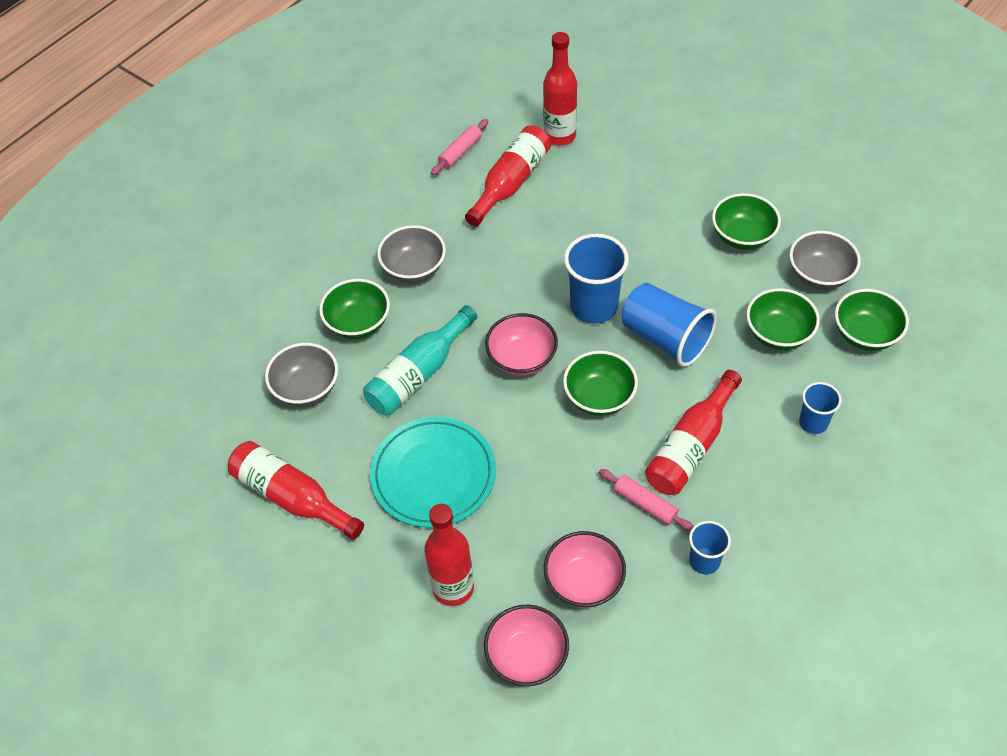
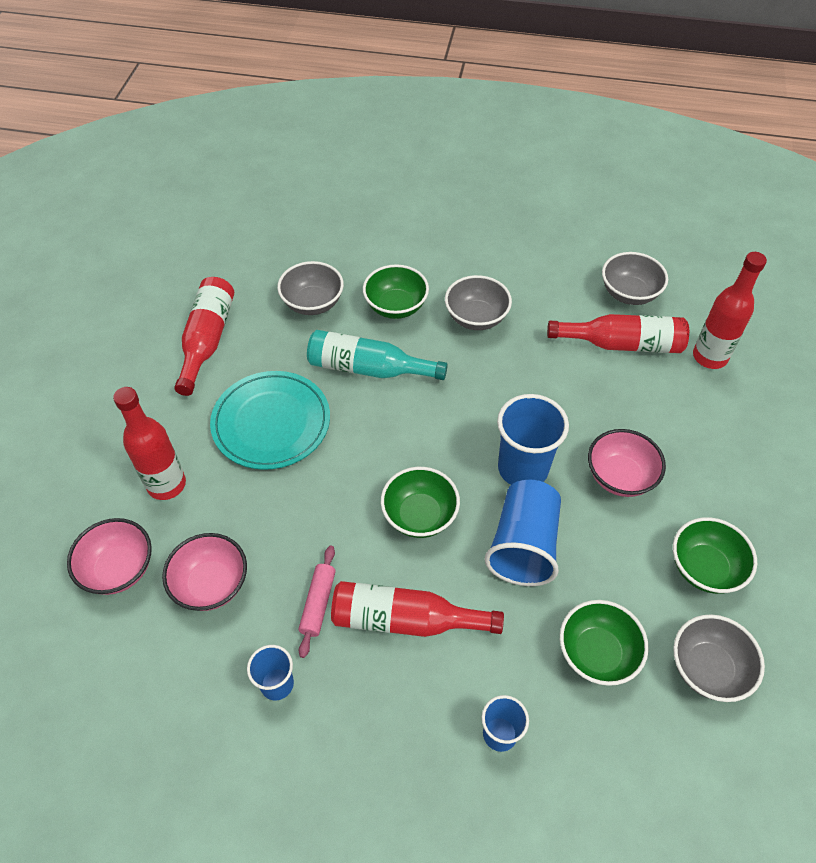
camera: 60 degrees right, 0 degrees up
pink rolling pin [431,119,488,176] -> grey bowl [602,252,668,305]
pink bowl [485,313,558,376] -> pink bowl moved to [588,429,666,497]
green bowl [835,289,909,351] -> none

